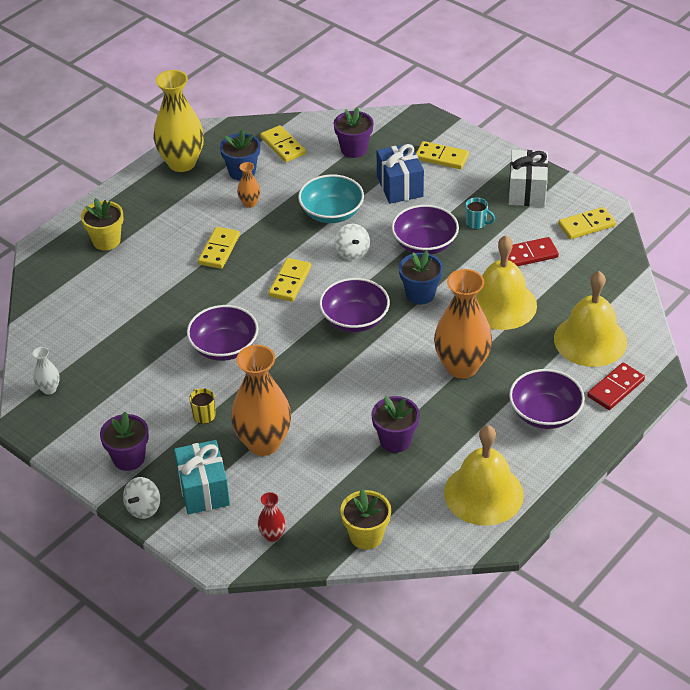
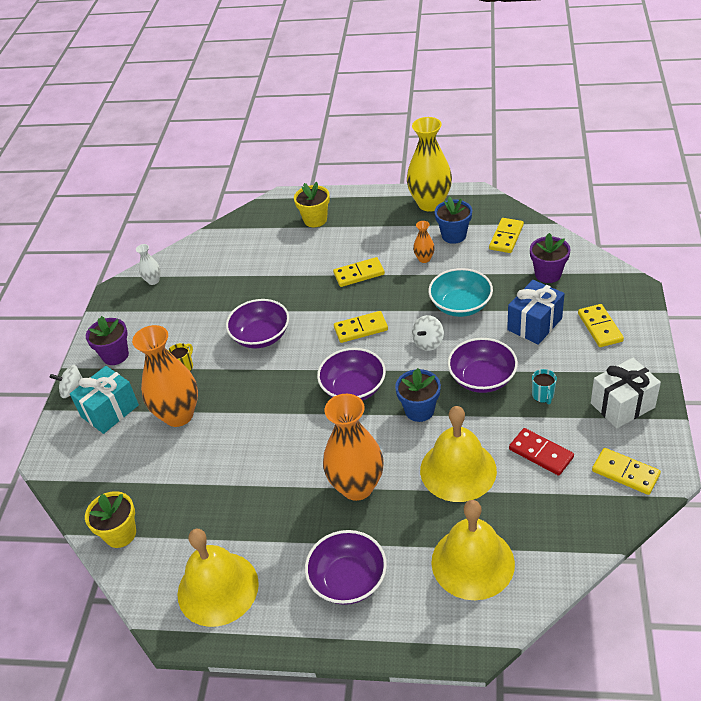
camera: 60 degrees right, 0 degrees up
red vase [258,492,286,542] -> none
purple flower pot [372,396,420,453] -> none
red domino [587,362,645,410] -> none

